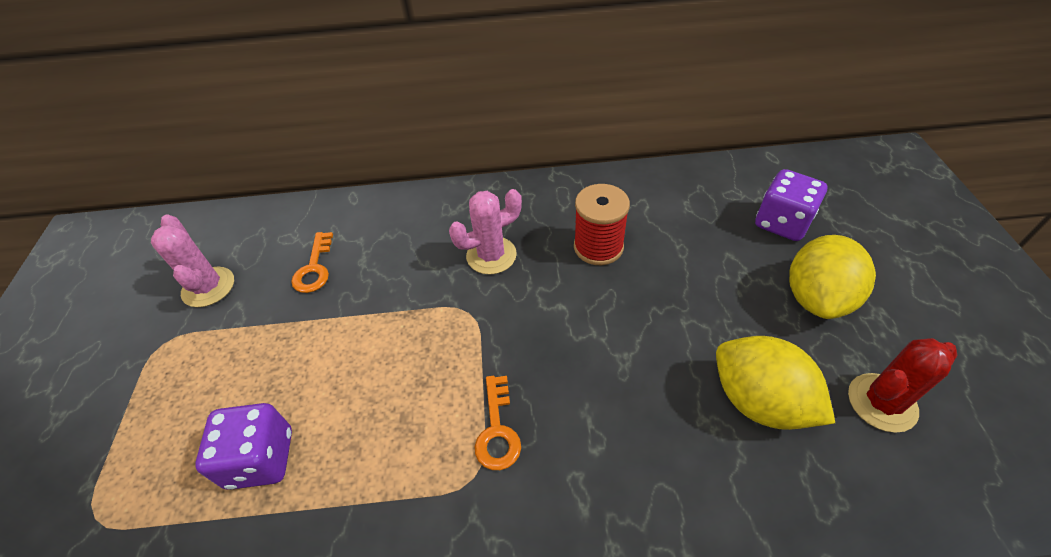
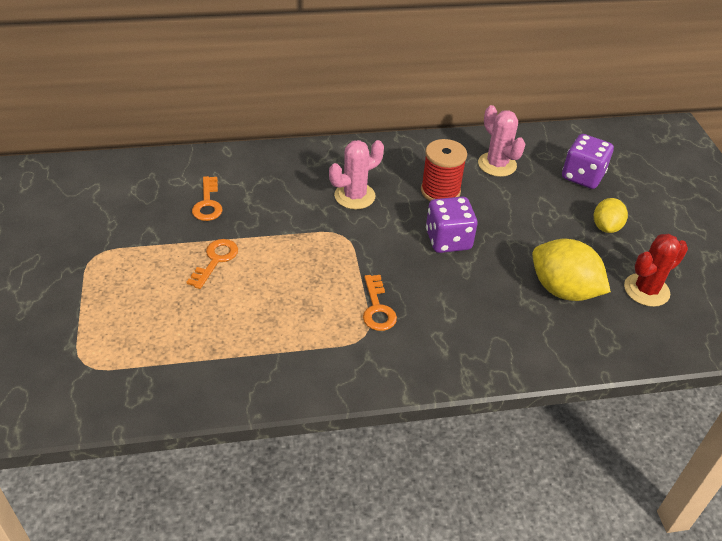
camera: 10 degrees left, 5 degrees down
pink cactus [151,215,234,307] -> pink cactus moved to [478,105,525,177]
purple dice [195,403,292,490] -> purple dice moved to [426,196,477,253]
yellow lemon [789,235,876,319] -> yellow lemon [594,198,628,233], size x0.60
none -> orange key [186,239,238,289]

